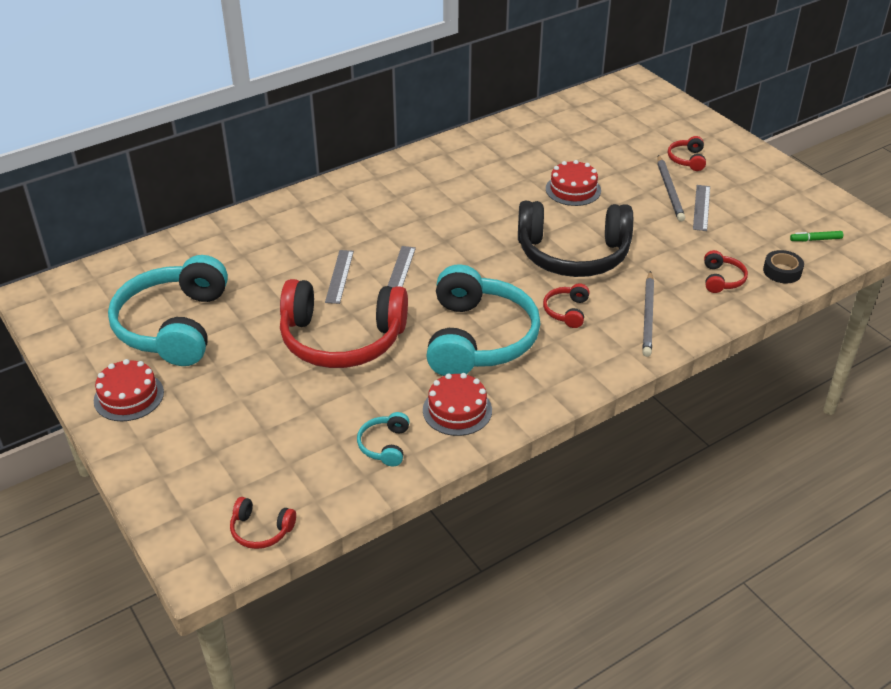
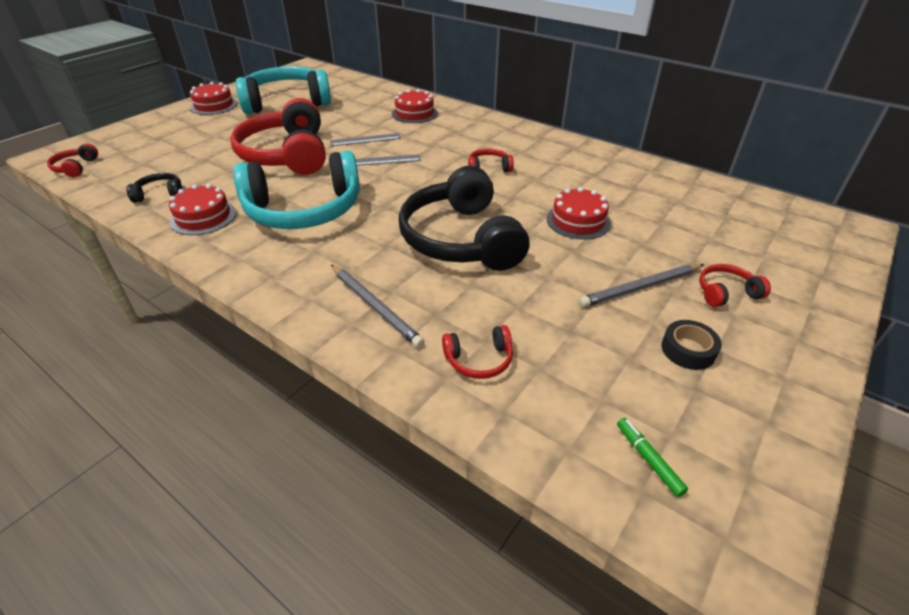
camera: 70 degrees right, 0 degrees up
turquoise headphones [357,412,410,466] -> black headphones [127,173,183,203]
red headphones [543,284,590,328] -> red headphones moved to [468,149,514,172]
grey pencil [642,271,654,357] -> grey pencil turned 120 degrees counterclockwise [331,265,425,348]
grey ruler [693,185,710,231] -> none
black tape [763,250,804,283] -> black tape moved to [661,320,722,370]
none -> red cake [392,89,438,123]

